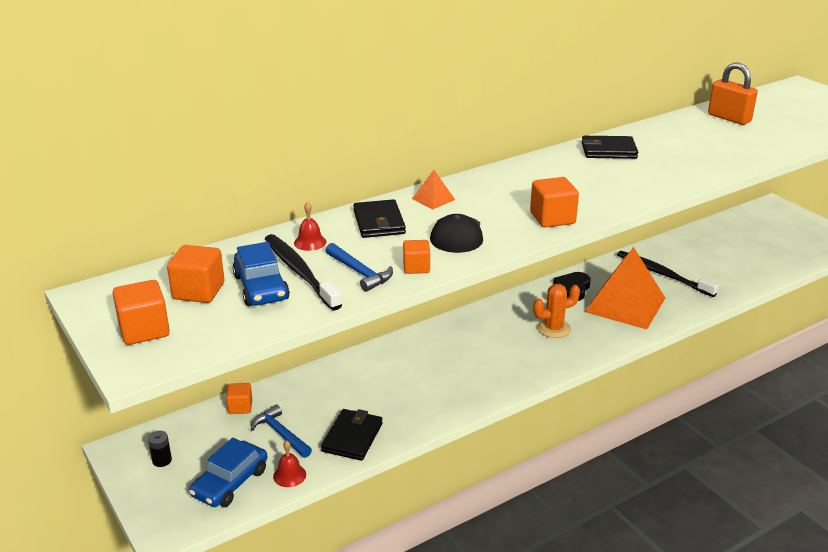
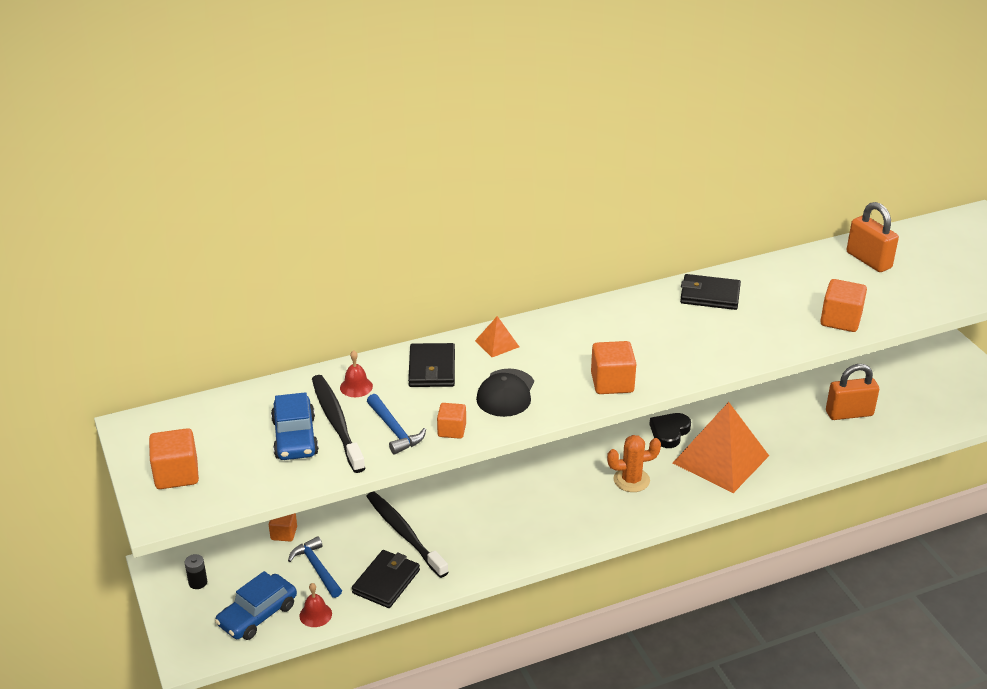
camera: 10 degrees right, 5 degrees up
orange cube [167,245,225,303] -> orange cube moved to [820,279,867,332]
black toothbrush [617,251,719,297] -> black toothbrush moved to [366,492,448,578]
none -> orange padlock [826,364,879,420]

